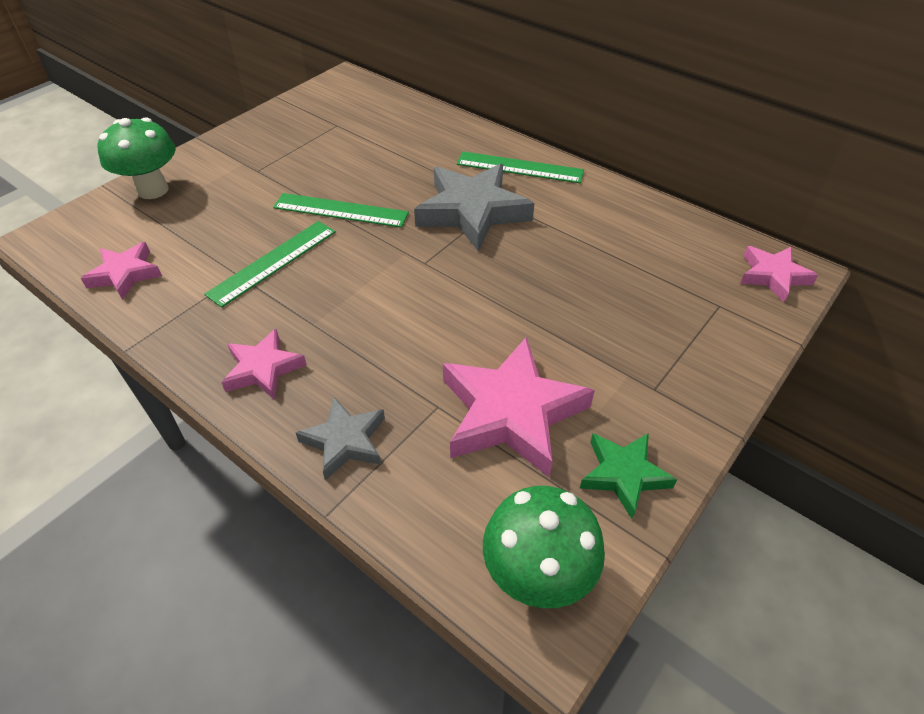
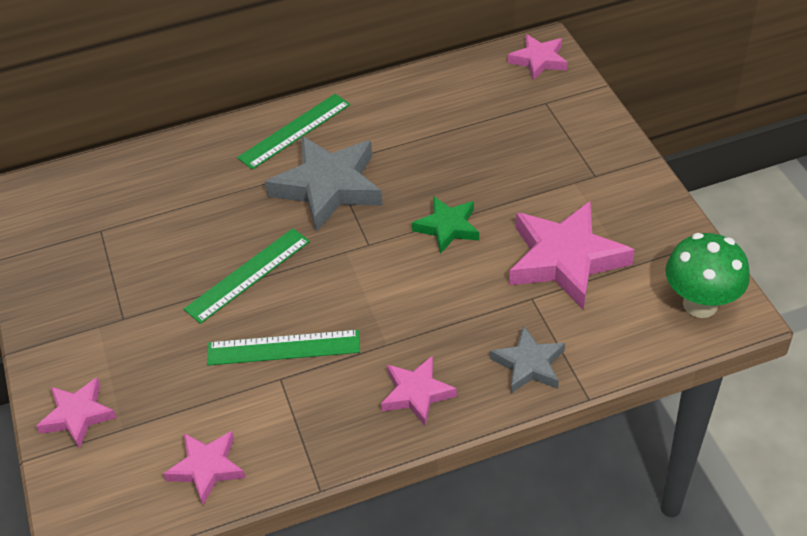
camera: 55 degrees left, 0 degrees up
green mushroom [98,117,176,199] -> pink star [36,377,117,449]
green ruler [204,221,336,308] -> green ruler turned 75 degrees counterclockwise [207,330,360,366]
green star [579,433,677,519] -> green star moved to [412,196,479,254]

